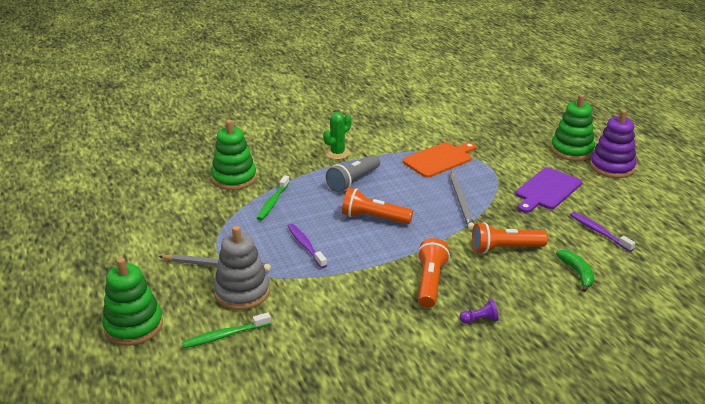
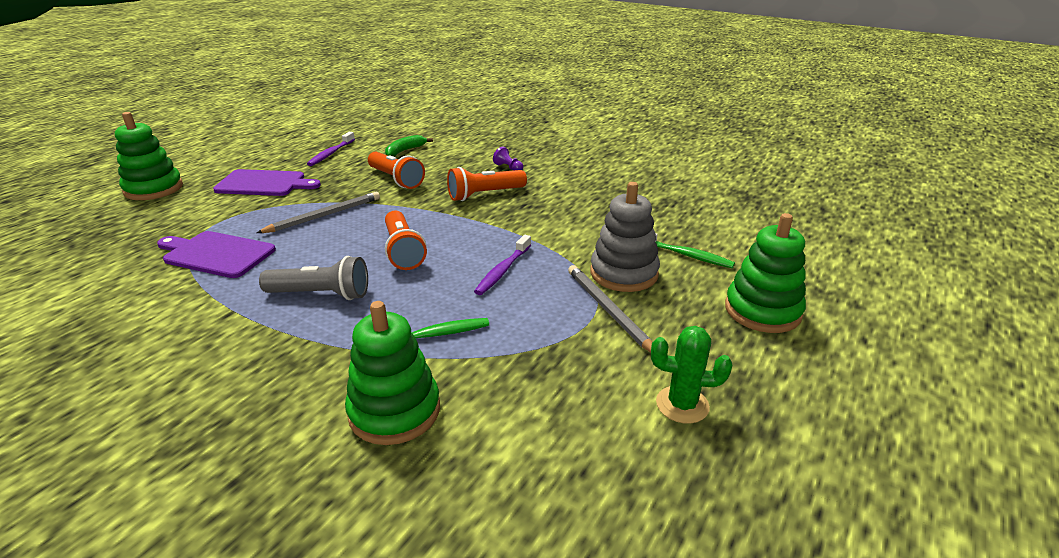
camera: 125 degrees left, 0 degrees up
green cactus [323,112,352,160] -> green cactus moved to [651,326,732,424]
orange cutting board [402,142,476,178] -> purple cutting board [157,231,276,278]
purple stacking toy [590,109,636,178] -> none

